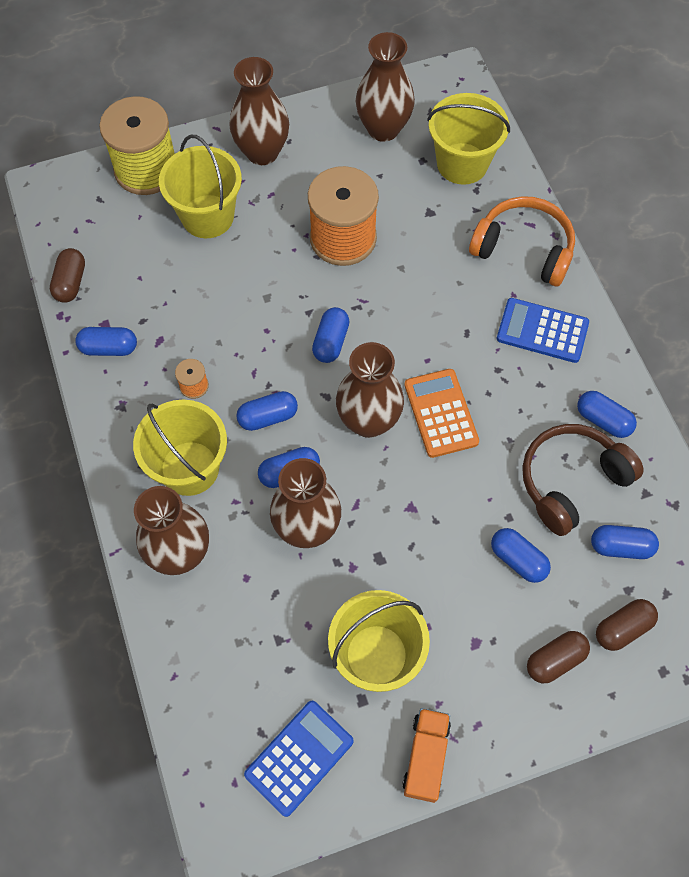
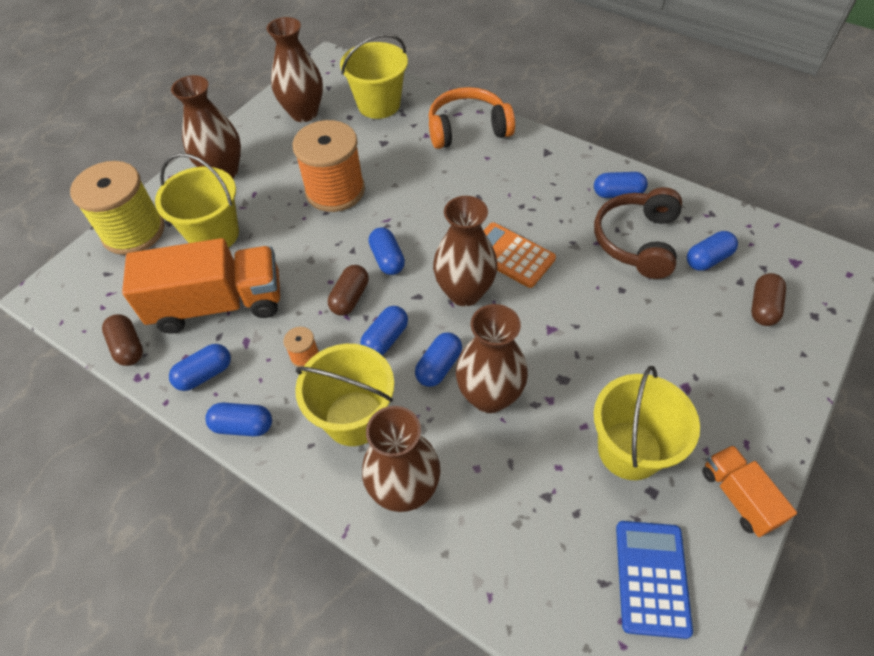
camera: 35 degrees left, 10 degrees down
blue capsule [491,528,551,583] -> blue capsule moved to [205,403,272,436]
blue calculator [497,298,589,363] -> none
brown capsule [527,631,590,684] -> brown capsule moved to [328,265,369,316]
none -> orange truck [122,238,280,334]

